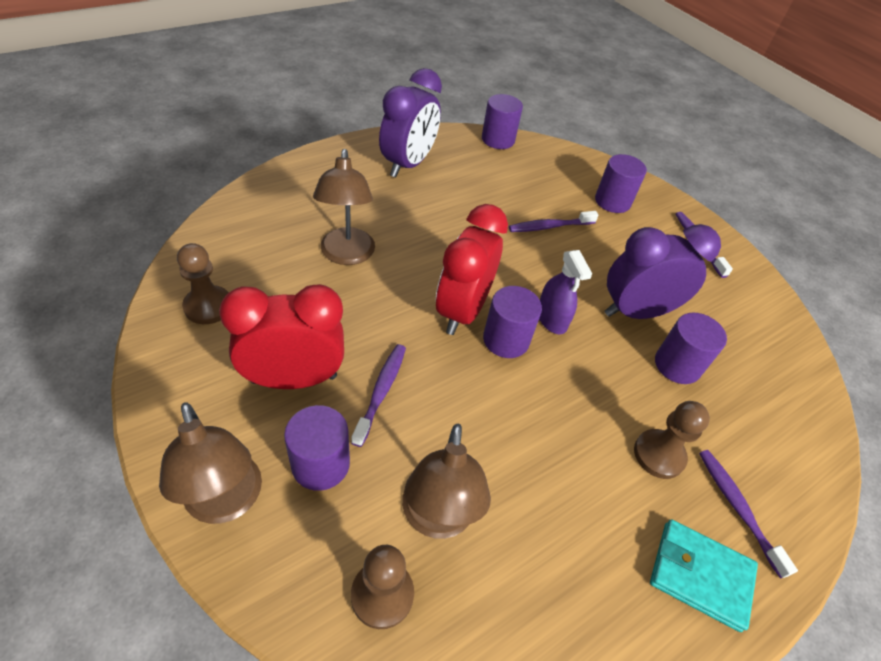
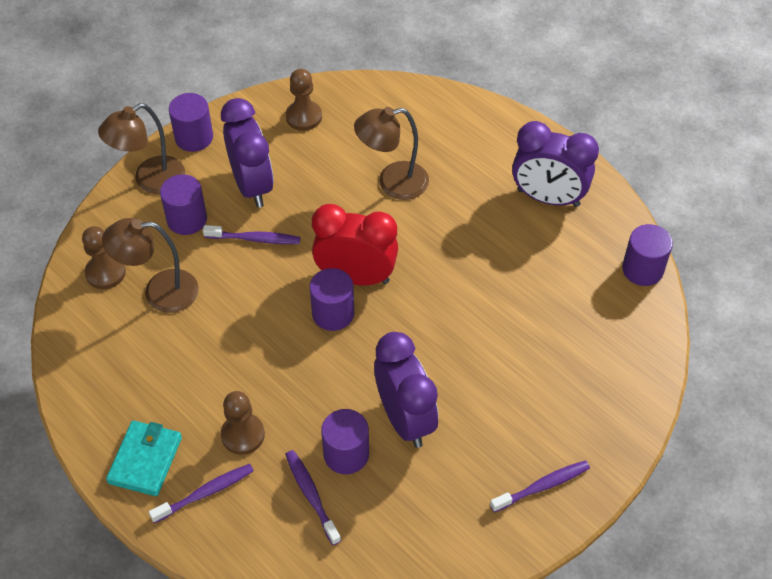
camera: 85 degrees right, 5 degrees up
red clock [219,284,344,389] -> purple clock [221,98,274,208]
purple toothbrush [509,211,599,232] -> purple toothbrush moved to [285,450,341,545]
purple spray bottle [539,250,592,334] -> none
purple cylinder [595,154,647,213] -> purple cylinder moved to [169,93,213,152]

